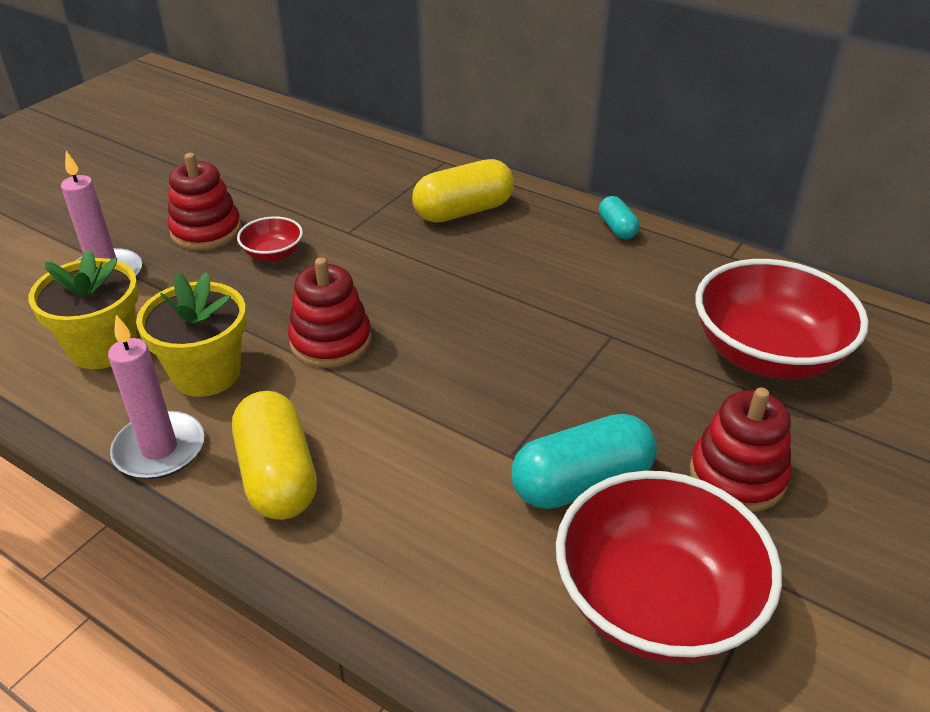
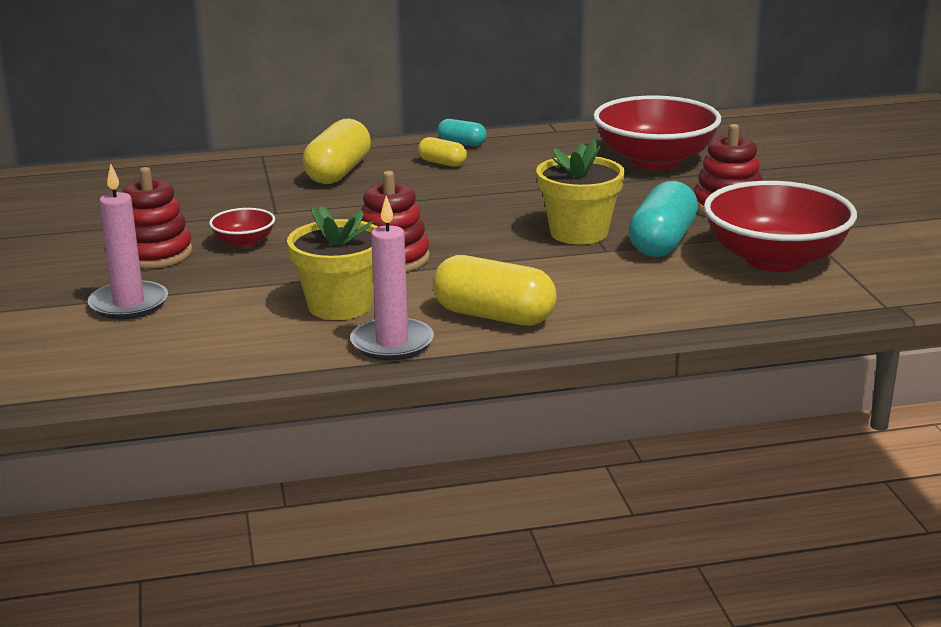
camera: 45 degrees left, 15 degrees down
yellow flower pot [28,249,139,369] -> yellow flower pot moved to [536,139,625,245]
none -> yellow capsule [418,137,467,167]

